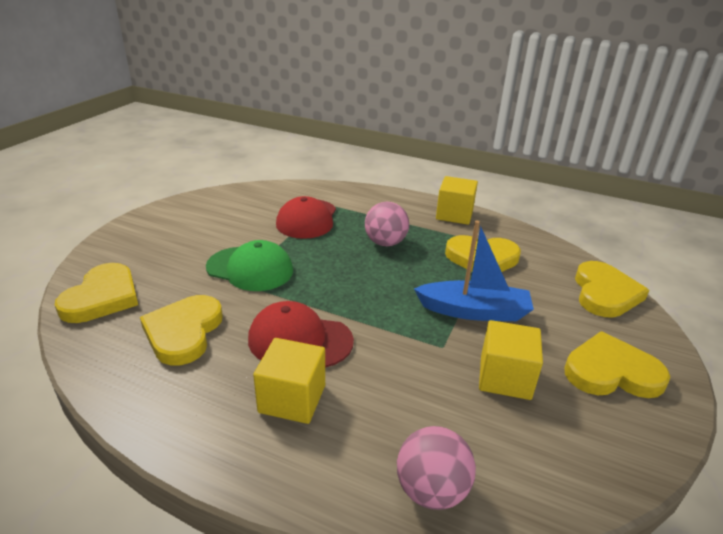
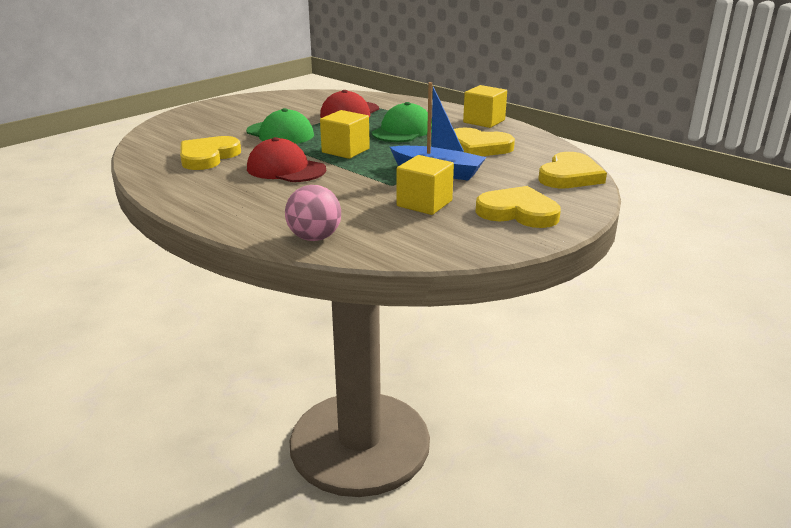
camera: 20 degrees right, 5 degrees down
yellow heart [55,263,138,323] -> none
yellow cube [253,338,325,424] -> yellow cube moved to [320,110,370,159]
pink ball [365,202,409,246] -> green cap [372,102,432,142]

